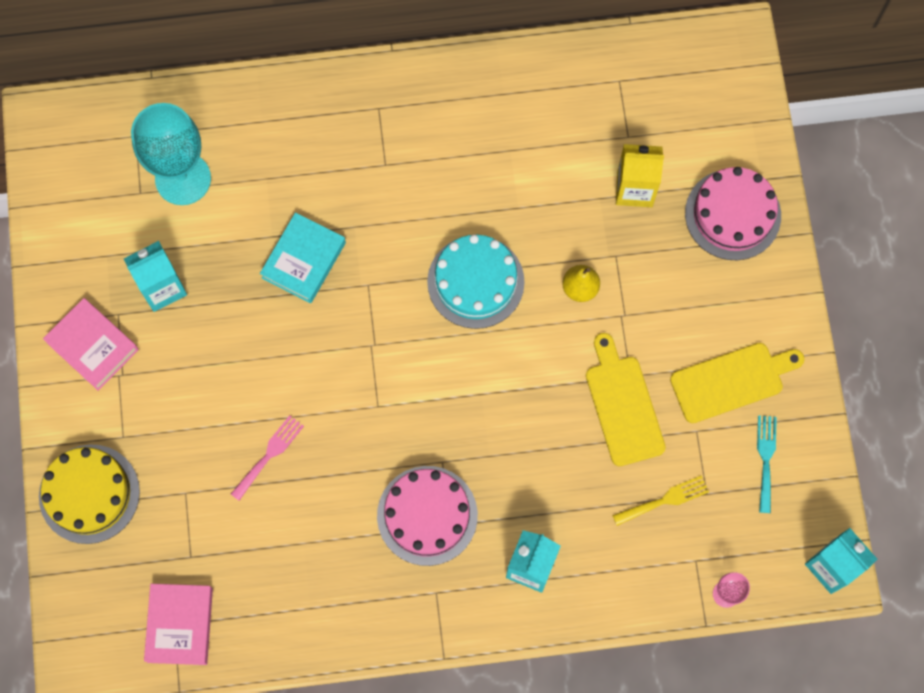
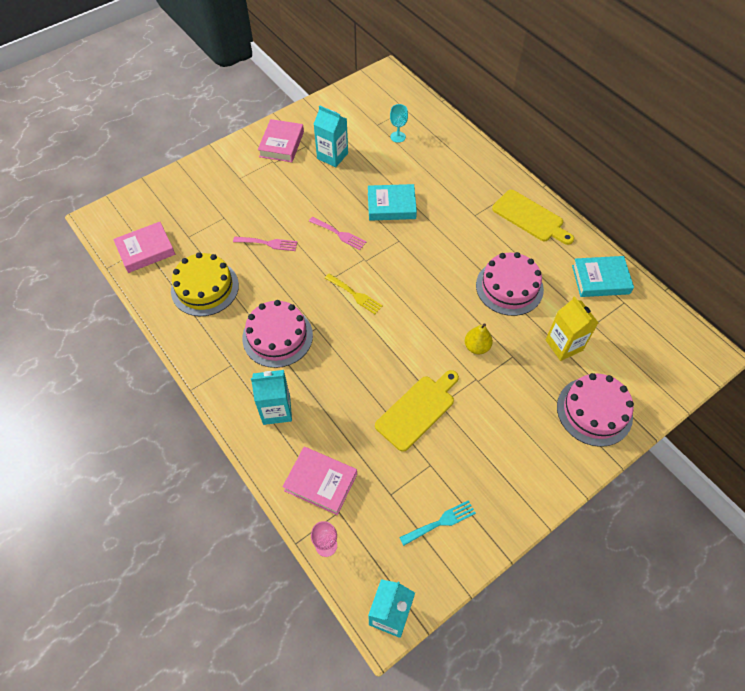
camera: 60 degrees right, 15 degrees down
yellow cake [39,444,140,544] -> yellow cake moved to [171,252,239,316]
turquoise goblet [131,103,211,205] -> turquoise goblet [390,104,408,143], size x0.45
turquoise cake [427,235,525,329] -> none
yellow fork [612,475,709,526] -> yellow fork moved to [325,274,383,314]
yellow cutting board [670,343,805,423] -> yellow cutting board moved to [492,190,574,245]
none -> pink book [283,447,357,515]
none -> pink fork [309,217,366,250]
none -> pink cake [476,252,544,316]
none -> turquoise book [572,256,634,297]

